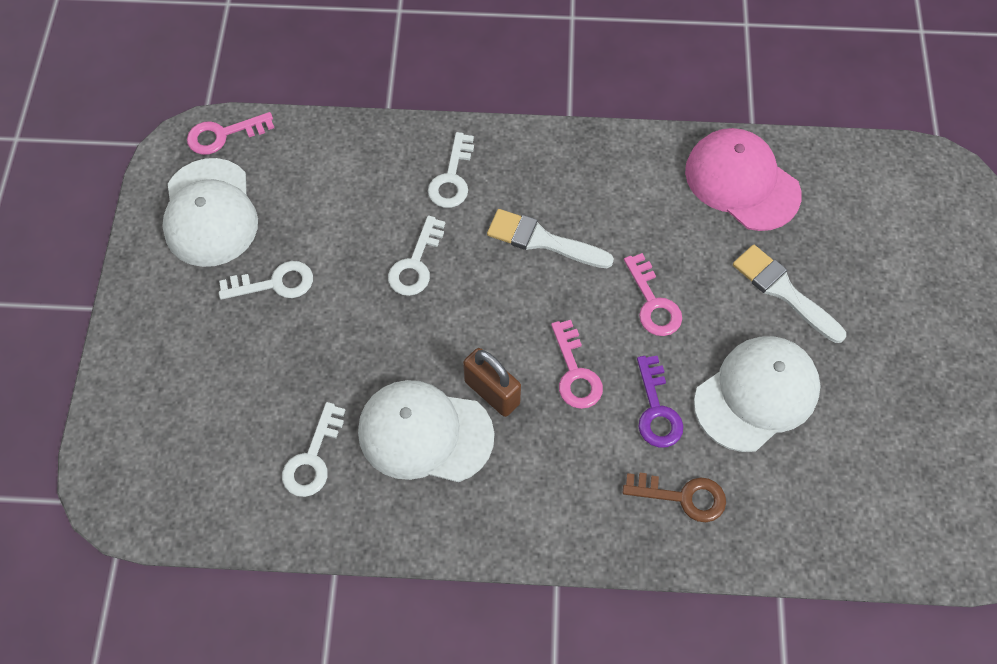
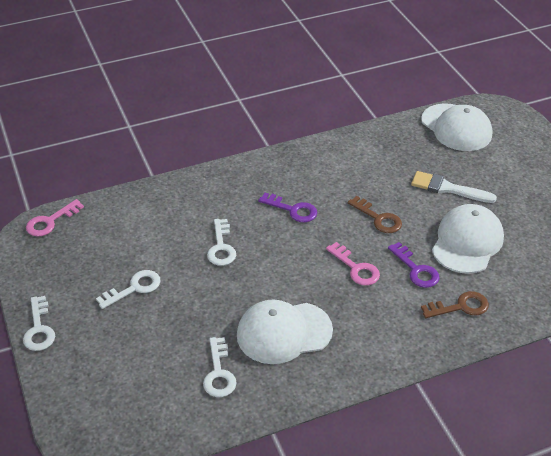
camera: 25 degrees left, 20 degrees down
white cap [162,158,258,267] -> white cap moved to [421,103,492,151]
white key [428,132,474,208] -> white key moved to [23,296,55,351]
brown padlock [463,348,521,417] -> none
white brush [487,209,614,268] -> purple key [258,193,317,222]
pink key [624,253,682,336] -> brown key [348,196,402,233]
pink cap [685,128,802,231] -> none

